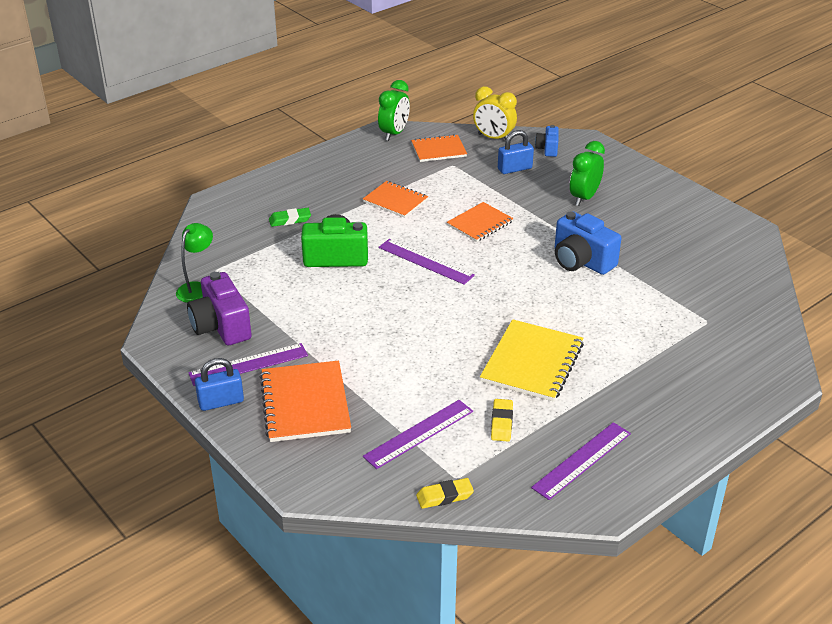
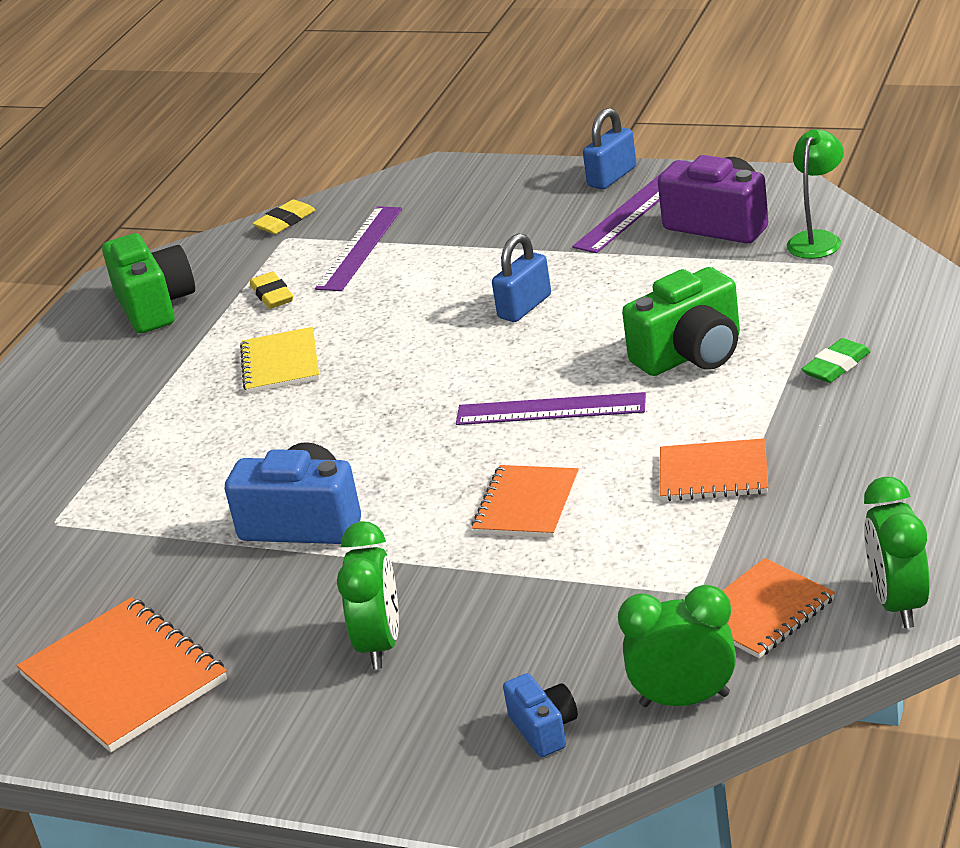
camera: 155 degrees right, 5 degrees down
green lamp [176,223,213,303] -> green lamp turned 150 degrees counterclockwise [787,129,844,259]
orange notebook [260,360,351,442] -> orange notebook moved to [17,597,227,752]
yellow clock [473,86,517,140] -> green clock [618,585,736,707]
yellow notebook [480,319,584,402] -> yellow notebook [240,327,320,393], size x0.64
blue padlock [498,130,534,174] -> blue padlock moved to [492,233,551,322]
purple ruler [531,422,631,500] -> green camera [102,233,195,333]

